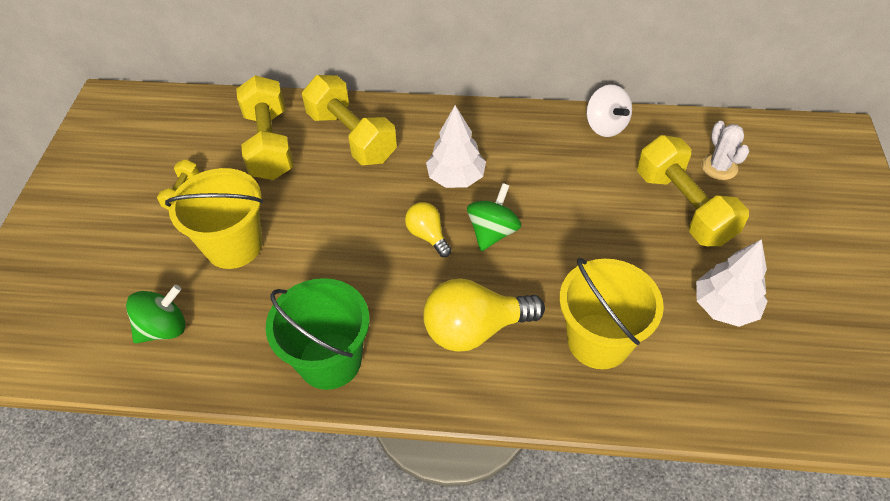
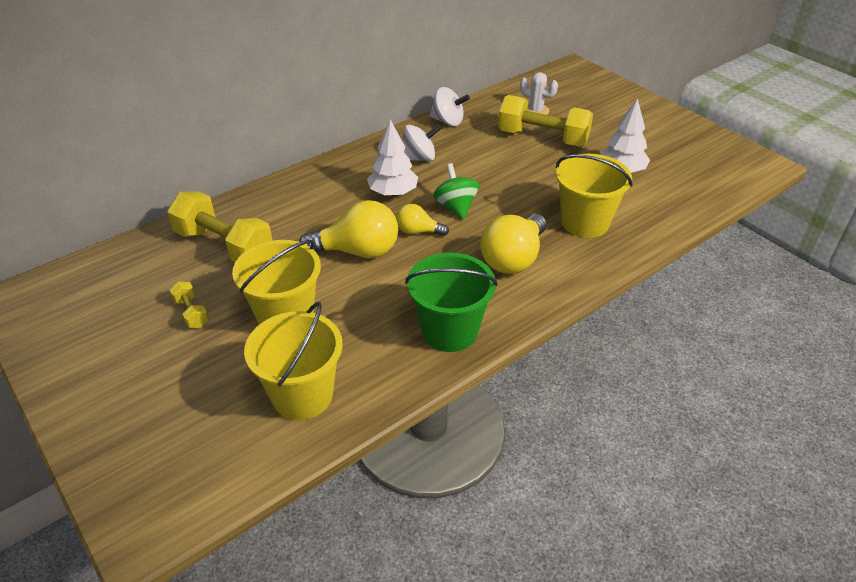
camera: 45 degrees left, 10 degrees down
green spinning top [126,285,186,344] -> yellow bucket [244,302,343,420]
yellow dumbbell [302,75,397,165] -> none
none -> yellow light bulb [299,200,398,258]
none -> white spinning top [402,124,442,161]

